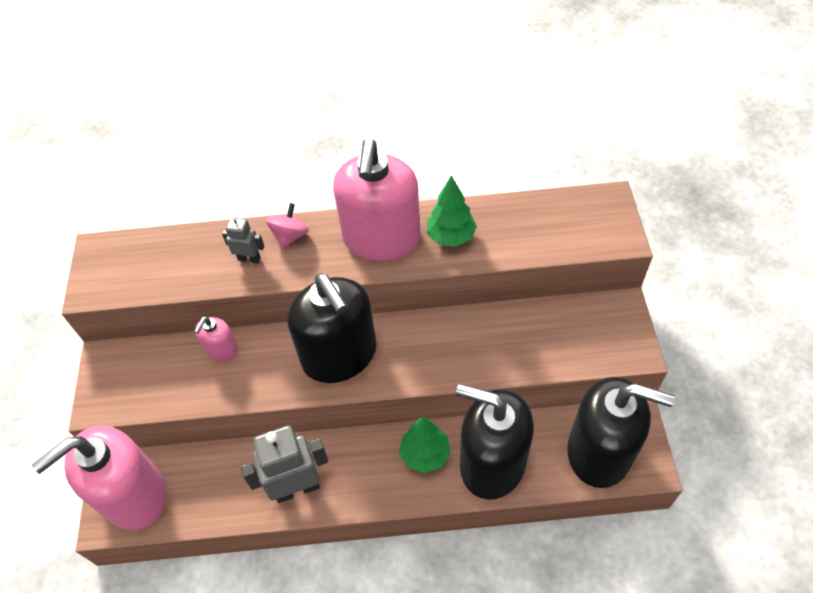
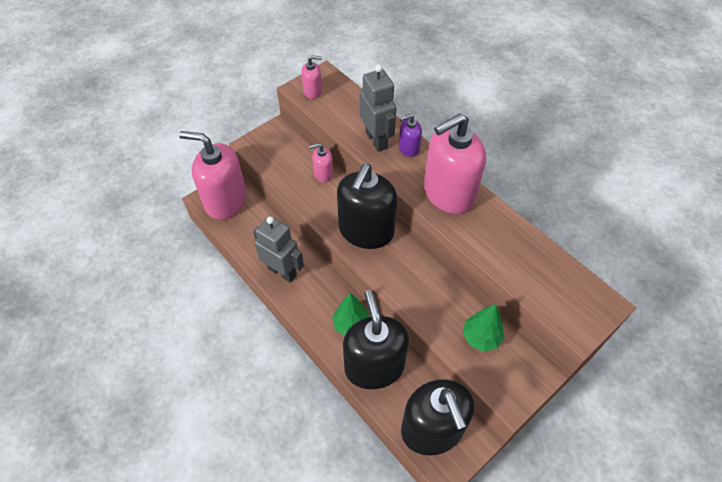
camera: 50 degrees right, 0 degrees up
grey robot [222,215,264,264] -> grey robot [359,64,396,152], size x1.96
pink spinning top [266,203,309,249] -> purple soap dispenser [399,114,422,157]
green tree [427,175,477,247] -> green tree moved to [463,304,505,352]
none -> pink soap dispenser [301,55,322,99]

